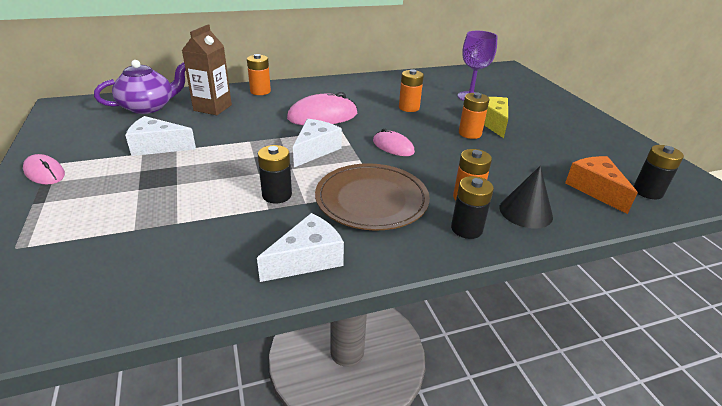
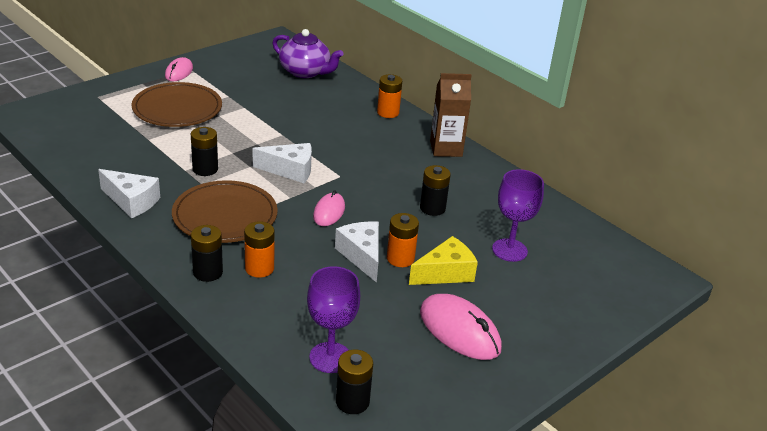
camera: 65 degrees right, 0 degrees up
white cheese [125,116,196,156] -> white cheese moved to [335,221,379,283]
brown carton [182,24,232,115] -> brown carton moved to [430,73,472,157]
pink mouse [287,92,357,125] -> pink mouse moved to [420,294,502,360]
orange battery [399,69,424,112] -> black battery [420,165,451,216]
black cone [499,166,553,229] -> none
orange cheese [565,156,638,214] -> purple goblet [307,266,360,373]
none -> brown plate [132,82,222,127]

